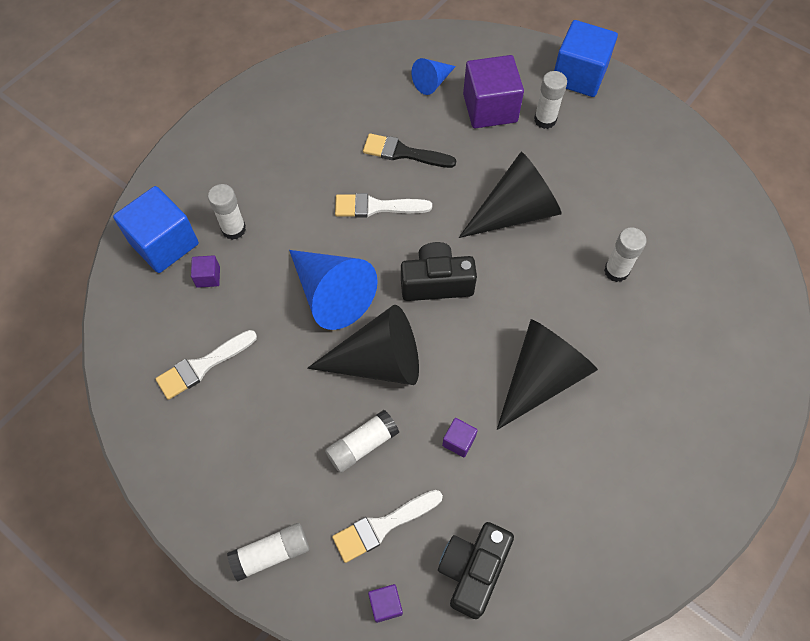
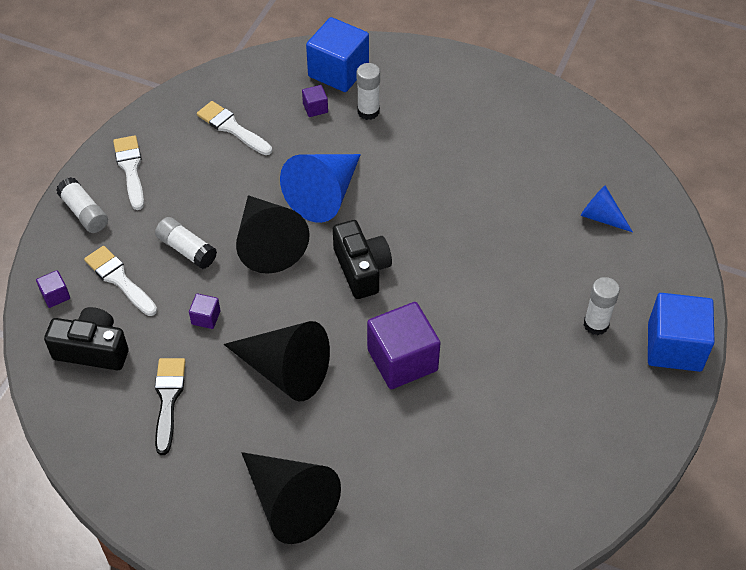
camera: 75 degrees right, 10 degrees down
white brush [335,193,432,217] -> white brush moved to [113,135,144,210]
black brush [363,133,456,168] -> black brush moved to [155,358,186,455]
black cone [459,152,562,238] -> black cone moved to [241,452,341,544]
purple cube [463,55,524,128] -> purple cube moved to [367,302,440,389]
white glue stick [604,227,647,282] -> none

